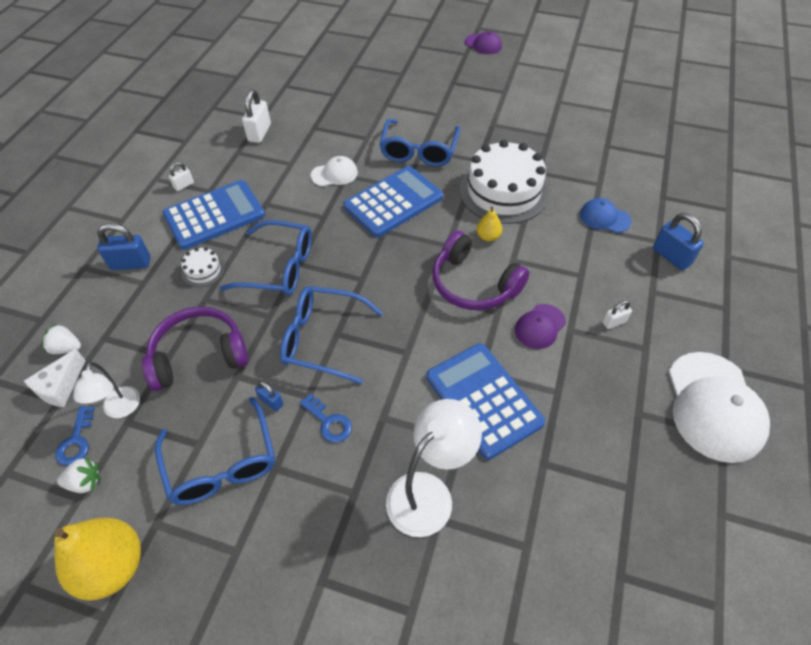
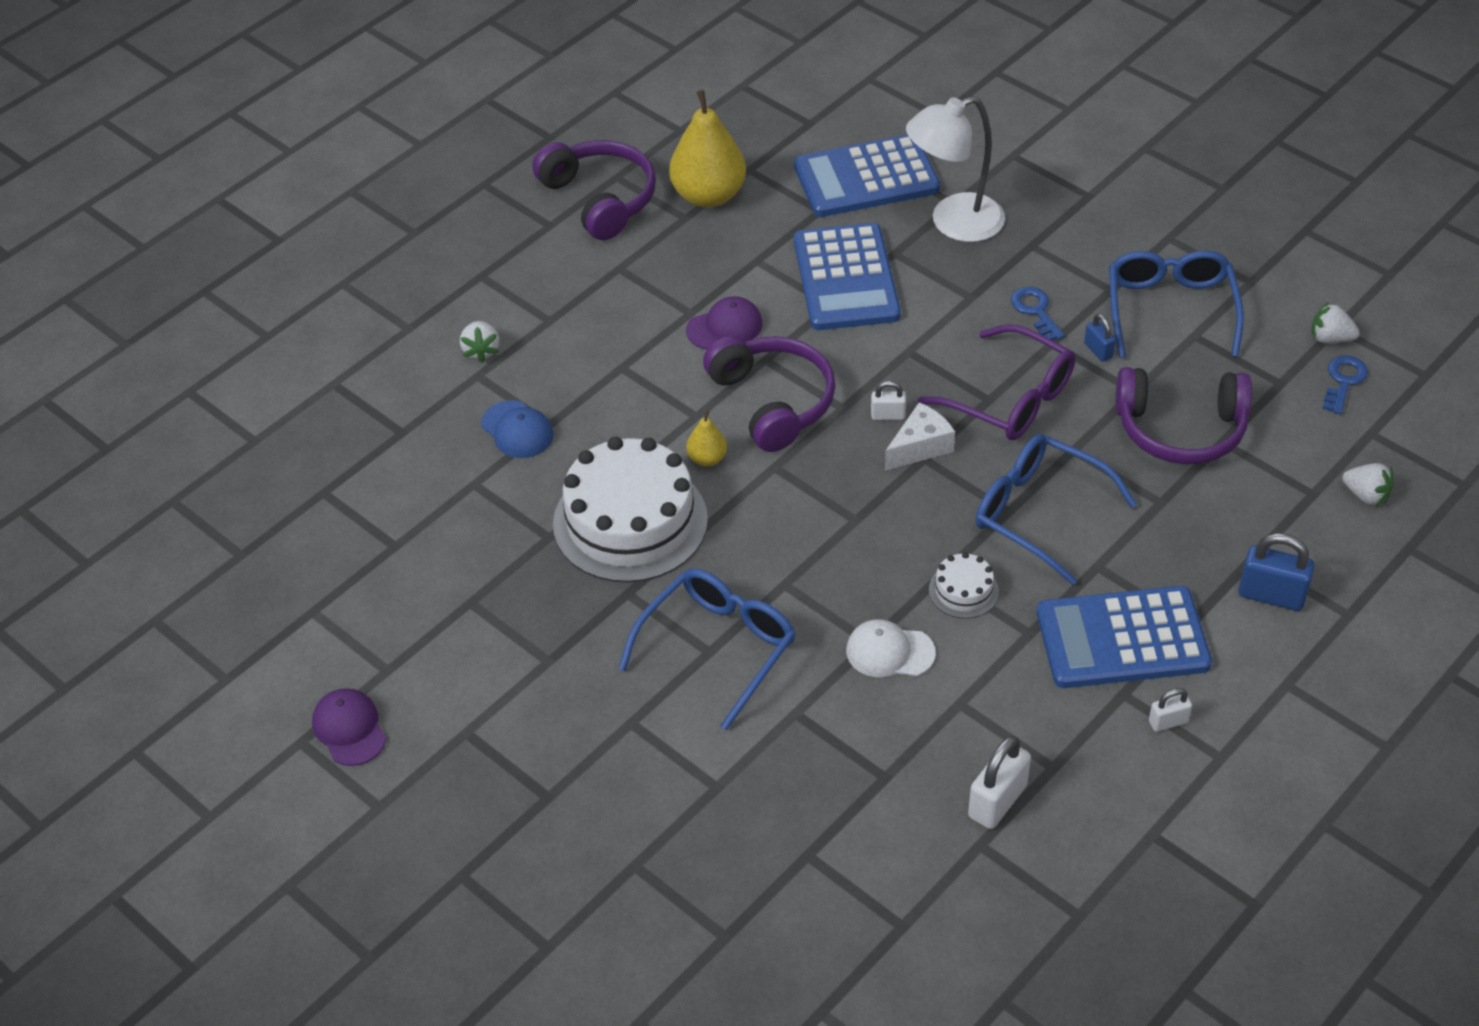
camera: 155 degrees left, 5 degrees down
white cheese [24,349,86,407] -> white cheese moved to [885,402,955,471]
yellow pear [54,518,141,601] -> yellow pear moved to [669,90,746,208]
white lamp [73,362,140,418] -> none
white cake [181,247,225,288] -> white cake moved to [929,552,999,619]
blue glasses [280,286,383,384] -> purple glasses [918,324,1075,440]
blue calculator [343,166,443,237] -> blue calculator moved to [794,134,940,217]
purple cap [465,31,502,54] -> purple cap moved to [312,688,386,766]
white padlock [603,300,632,329] -> white padlock moved to [871,381,906,420]
blue padlock [653,213,704,270] -> white strawberry [460,321,499,363]
white cap [668,352,770,463] -> purple headphones [533,140,656,240]

